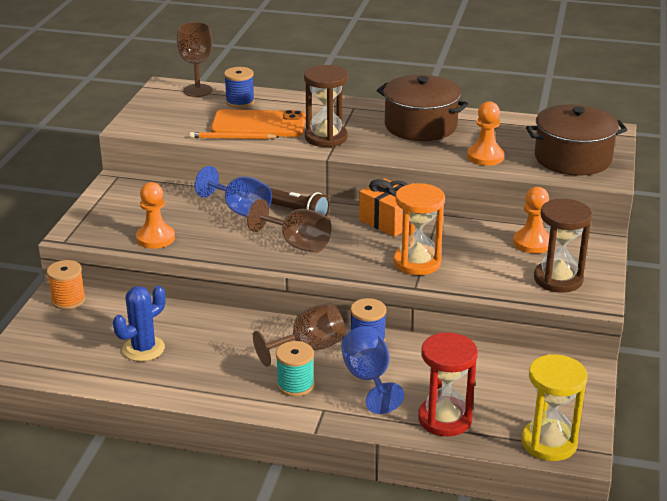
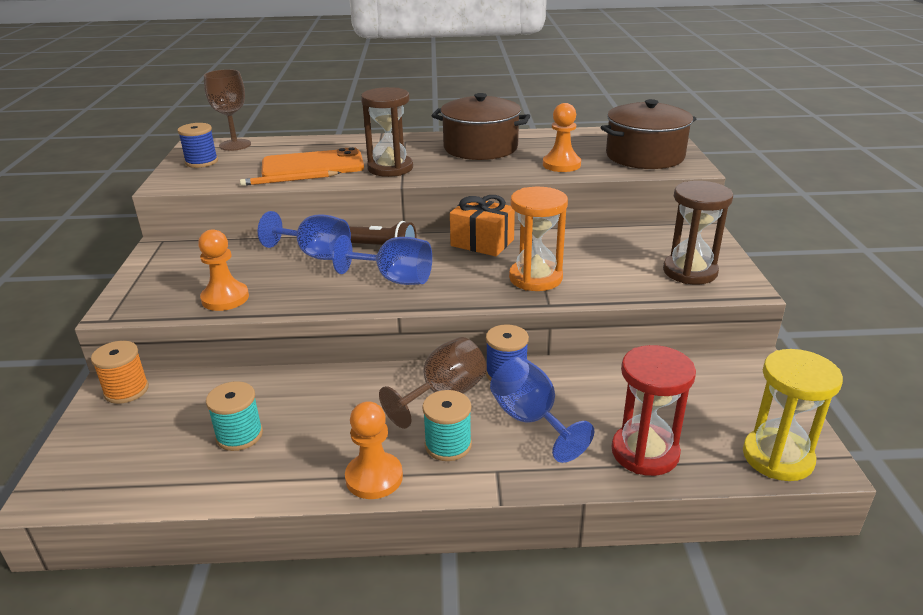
camera: 15 degrees left, 0 degrees up
blue cactus [113,286,166,361] -> turquoise spool [206,381,263,451]
blue spool [224,67,255,108] -> blue spool moved to [177,123,218,168]
brown goblet [247,199,331,253] -> blue goblet [332,235,432,285]
orange pawn [513,187,550,253] -> orange pawn moved to [345,401,403,499]

